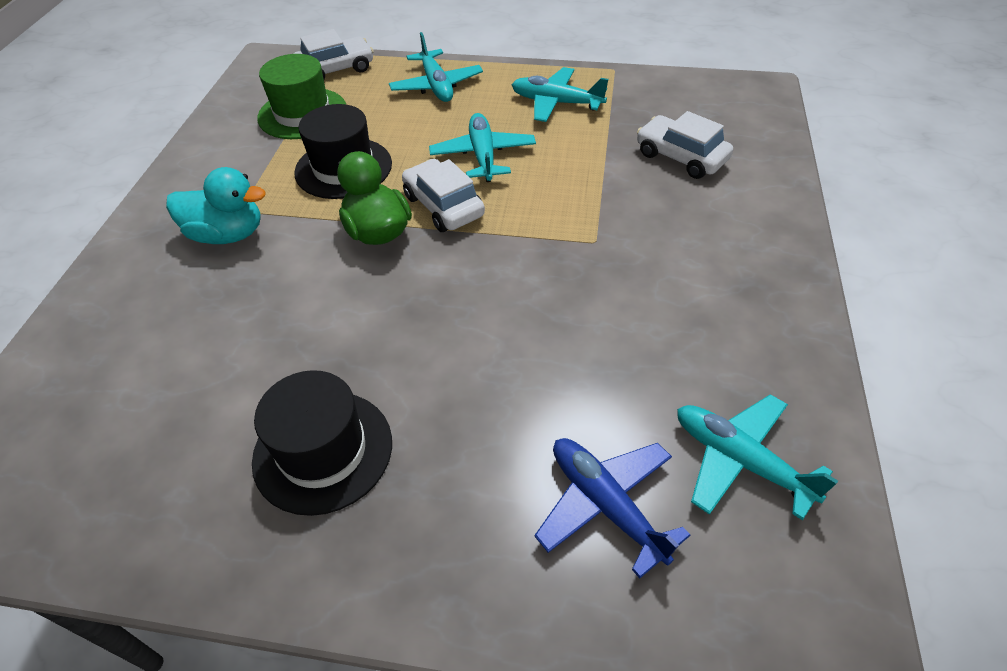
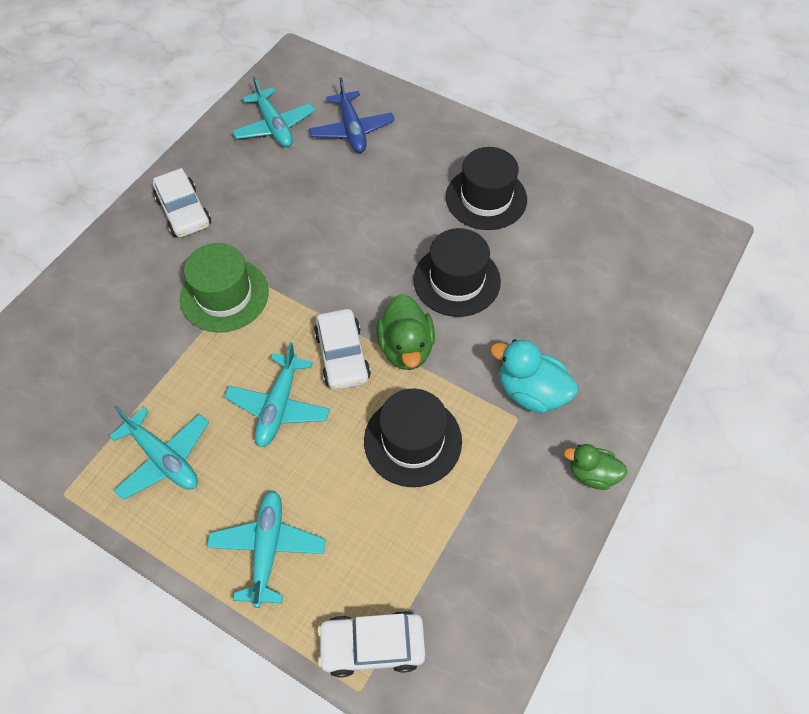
camera: 160 degrees left, 10 degrees up
green hat [257,54,346,139] -> green hat moved to [180,243,269,333]
white car [637,111,733,179] -> white car moved to [153,168,211,237]
none -> black hat [413,228,501,317]
none -> green duck [564,444,627,490]

